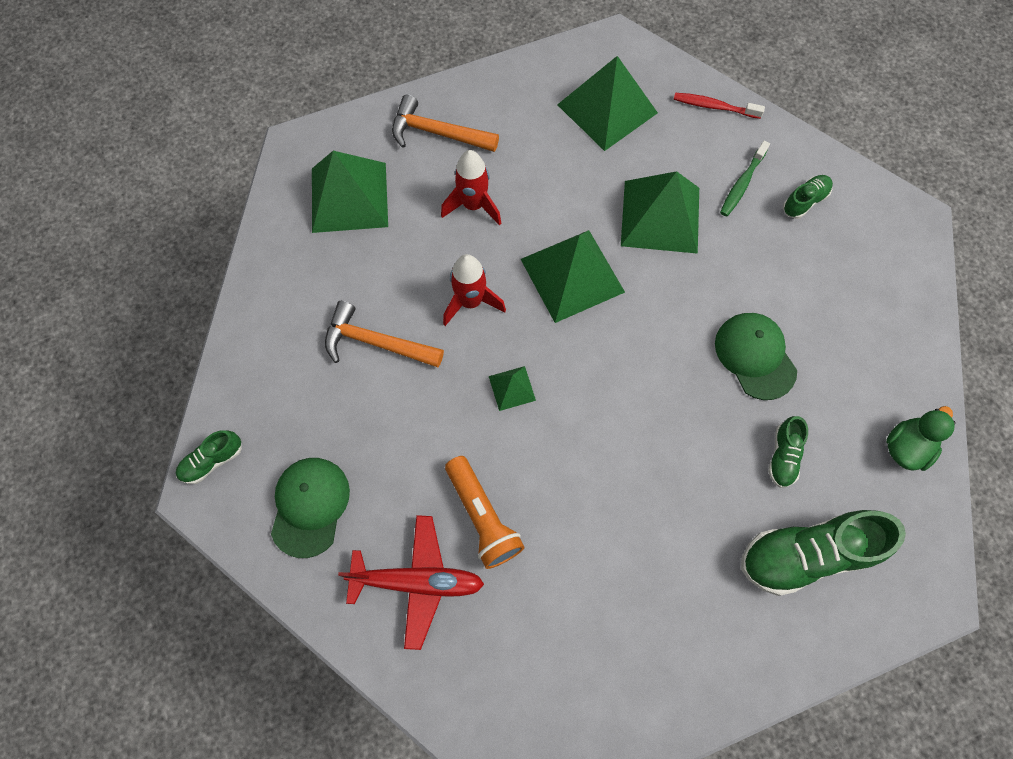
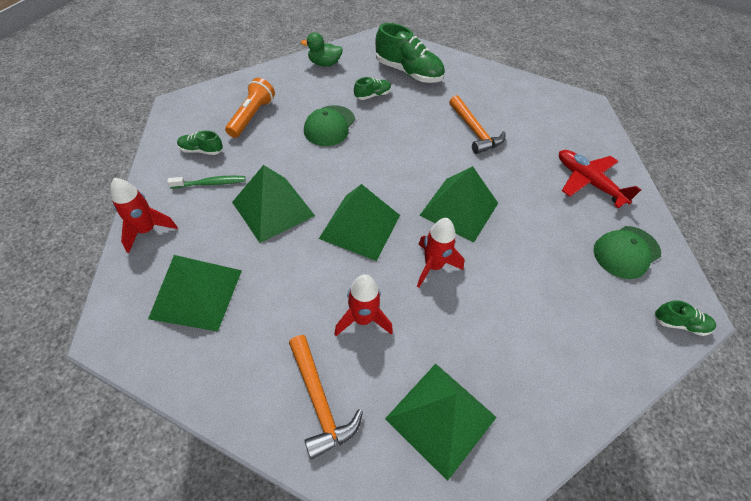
camera: 135 degrees left, 15 degrees down
orange hammer [325,301,444,368] -> orange hammer moved to [449,95,506,154]
orange flashlight [445,456,525,569] -> orange flashlight moved to [225,78,275,138]
green pyramid [489,366,536,411] -> green pyramid [419,166,498,243], size x2.15
red toothbrush [674,93,765,119] -> red rocket [110,178,178,253]

